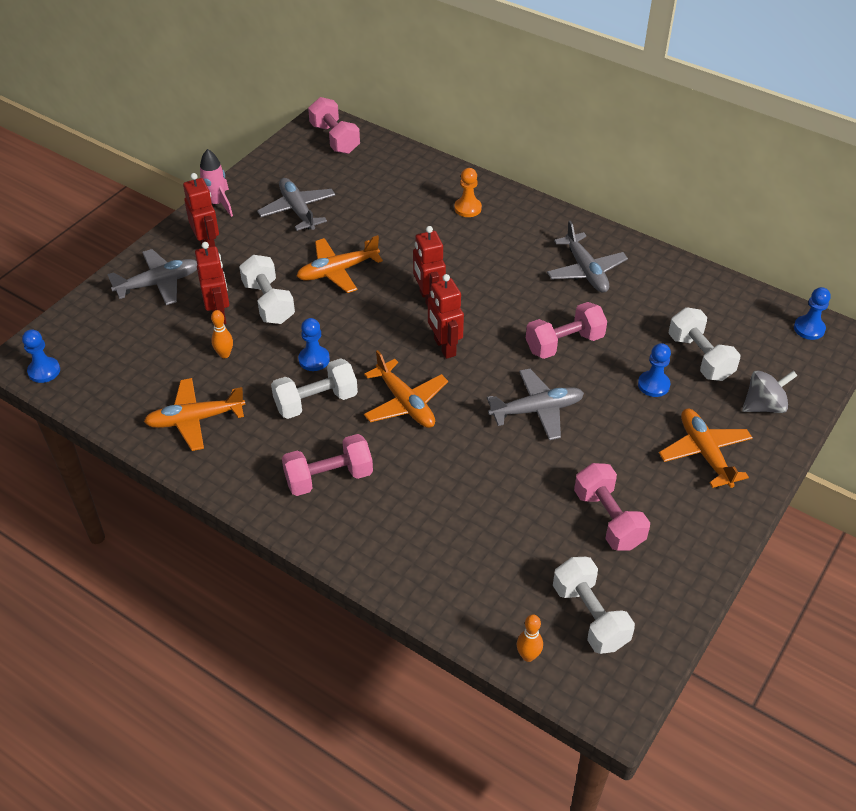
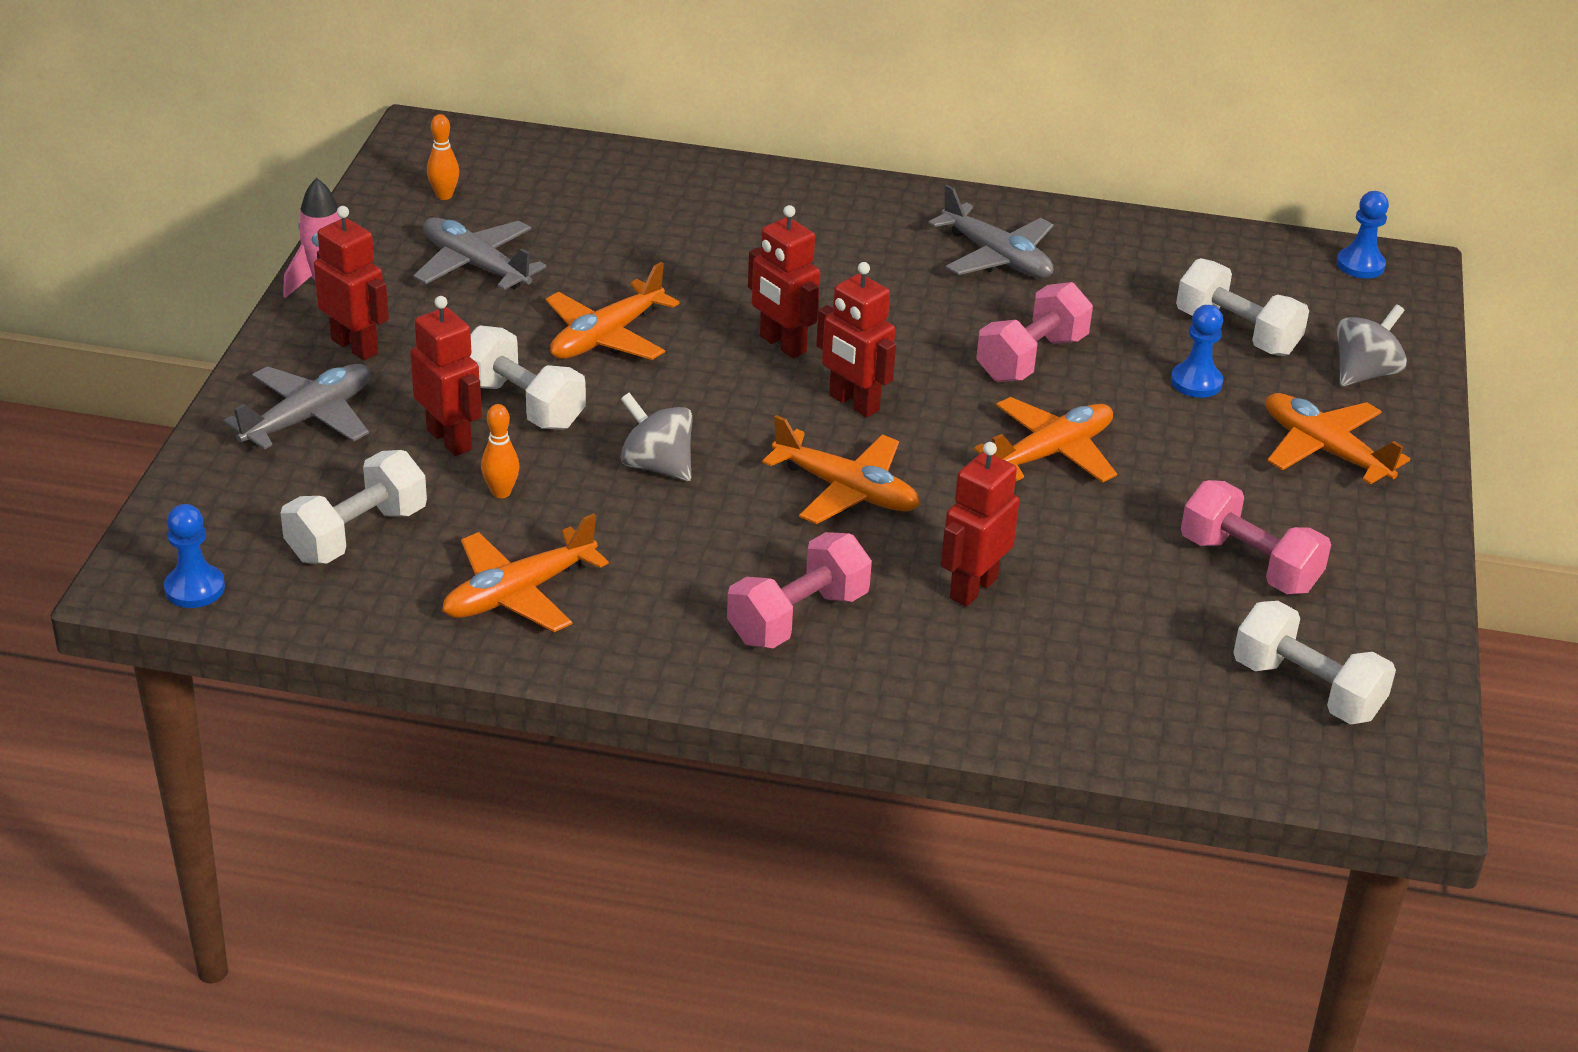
camera: 25 degrees left, 10 degrees down
white dumbbell [271,358,358,419] -> white dumbbell moved to [281,450,427,564]
blue pawn [298,318,330,371] -> grey spinning top [621,393,692,481]
pink dumbbell [308,97,360,154] -> none
orange pawn [454,168,482,217] -> none
grey plane [487,369,584,440] -> orange plane [974,397,1117,483]
orange bowling pin [517,614,543,662] -> orange bowling pin moved to [427,114,459,200]
none -> red robot [941,442,1019,607]

